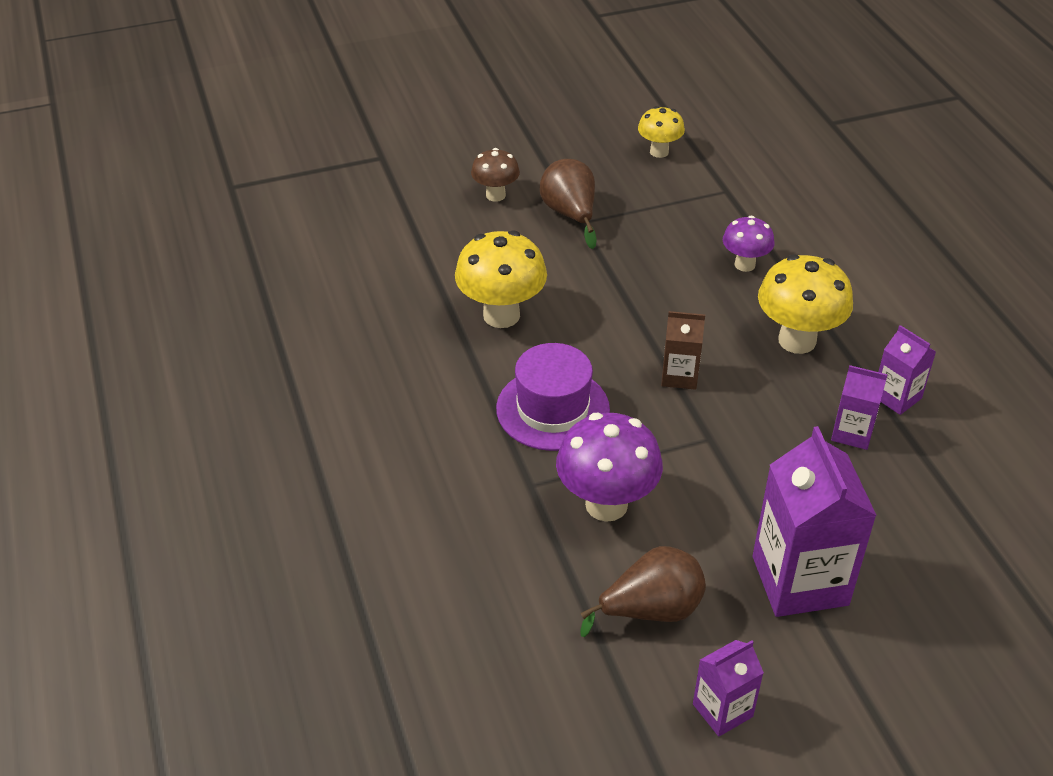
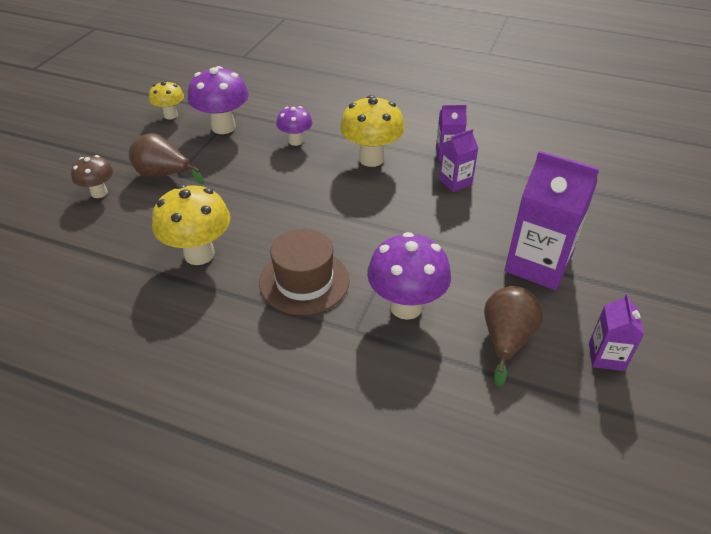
camera: 50 degrees left, 0 degrees up
purple hat [496,343,610,451] -> brown hat [259,229,350,315]
brown carton [661,311,705,390] -> none
none -> purple mushroom [188,66,249,134]

